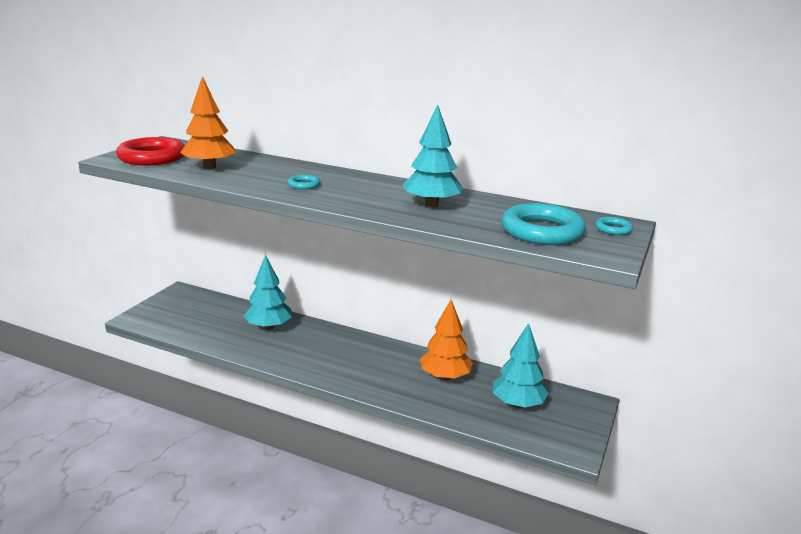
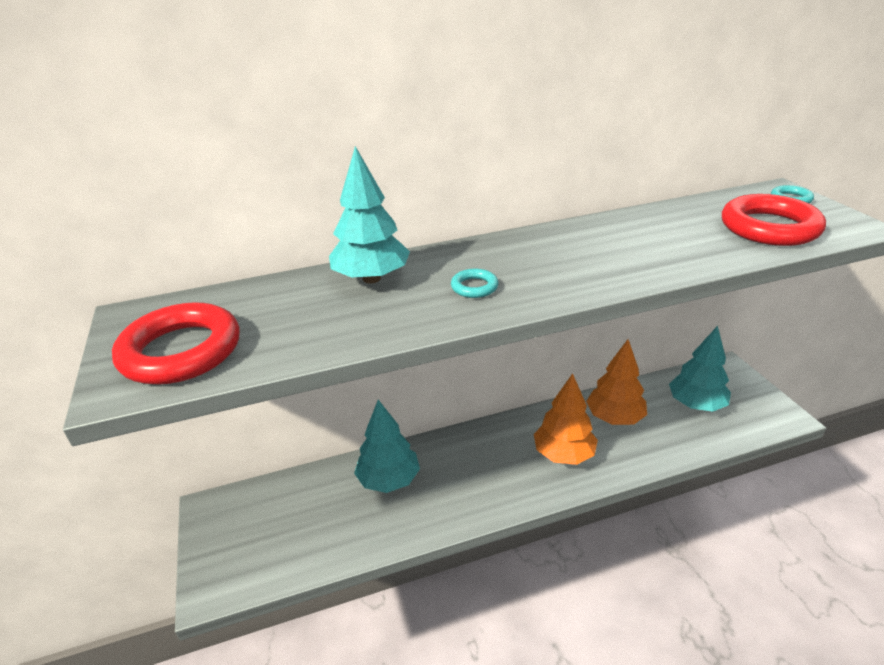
camera: 40 degrees left, 10 degrees up
orange tree [180,76,236,169] -> orange tree moved to [534,373,598,465]
turquoise tree [403,105,463,207] -> turquoise tree moved to [329,146,410,284]
turquoise ring [501,203,586,245] -> red ring [722,194,826,246]

